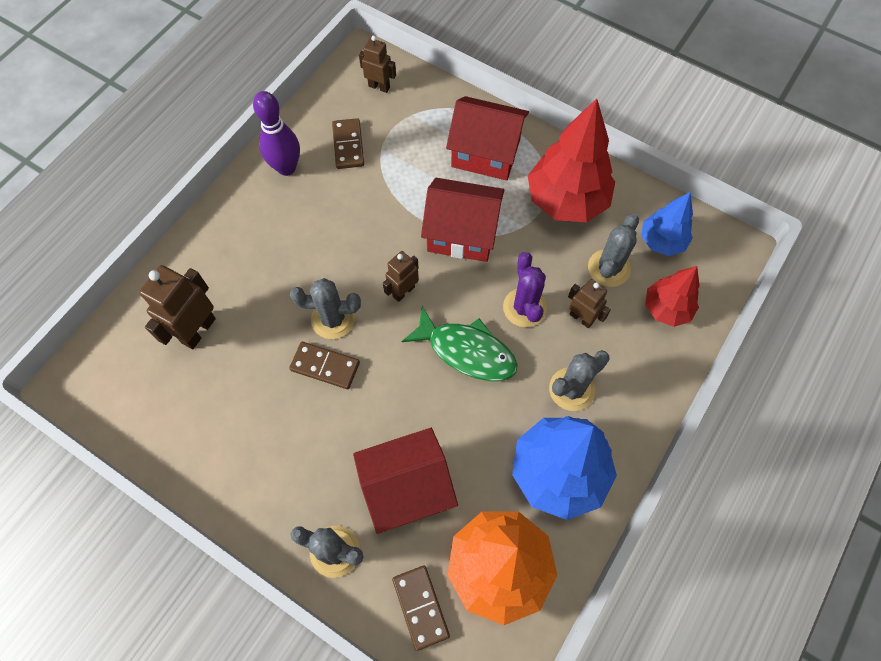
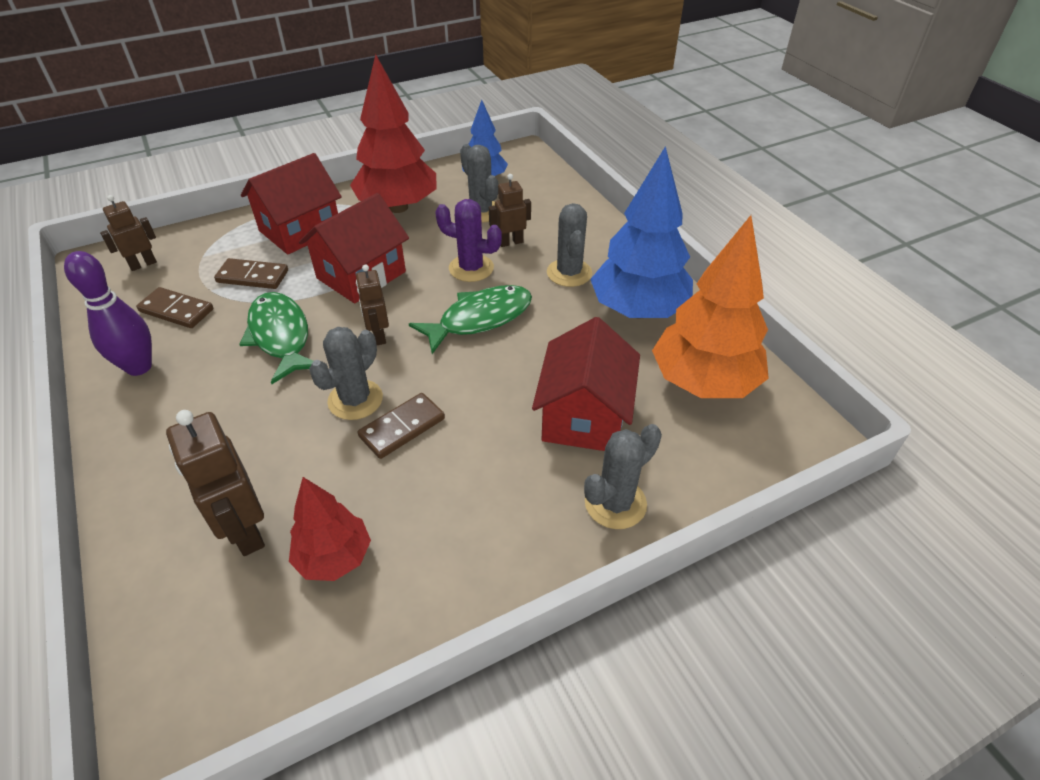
camera: 60 degrees left, 20 degrees down
brown domino [392,565,450,651] -> brown domino moved to [214,258,288,289]
red tree [645,266,700,327] -> red tree moved to [289,477,371,581]
none -> green fish [239,292,313,384]

